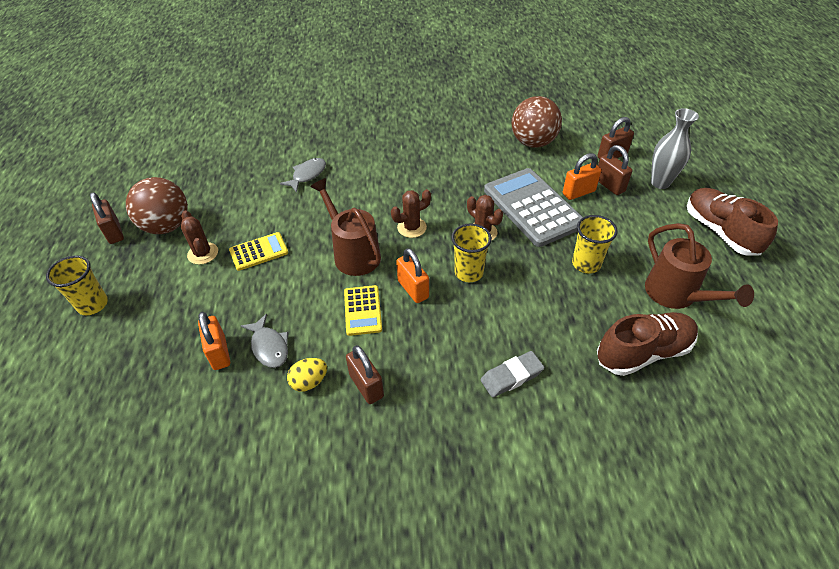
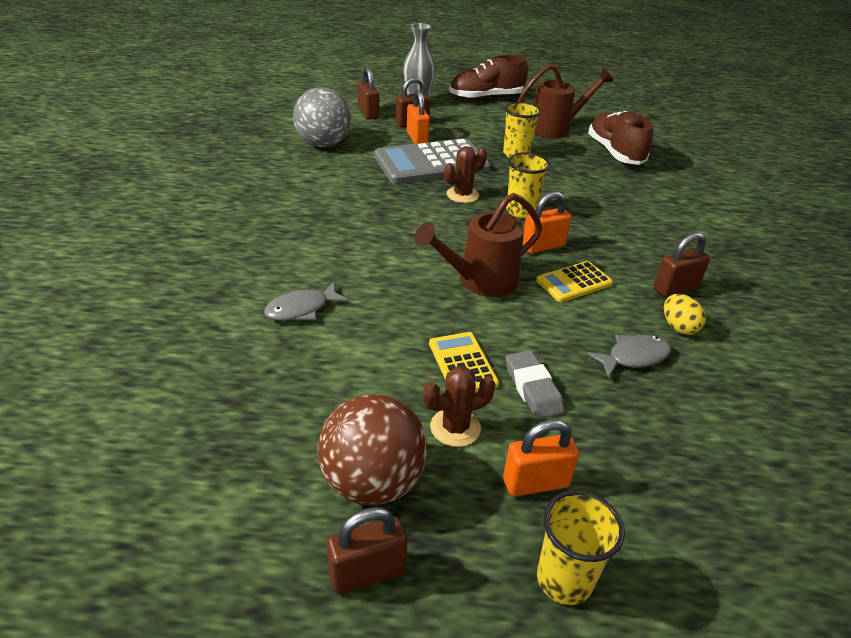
camera: 85 degrees left, 10 degrees down
orange padlock [198,312,230,370] -> orange padlock moved to [503,419,579,497]
grey fish [280,158,326,192] -> grey fish turned 75 degrees counterclockwise [264,282,349,321]
yellow calculator [344,285,382,336] -> yellow calculator turned 150 degrees clockwise [536,261,613,302]
brown cactus [391,189,431,238] -> none
grey eraser [481,351,544,397] -> grey eraser moved to [506,350,564,419]
brown ball [512,96,562,148] -> grey ball [293,87,351,147]

